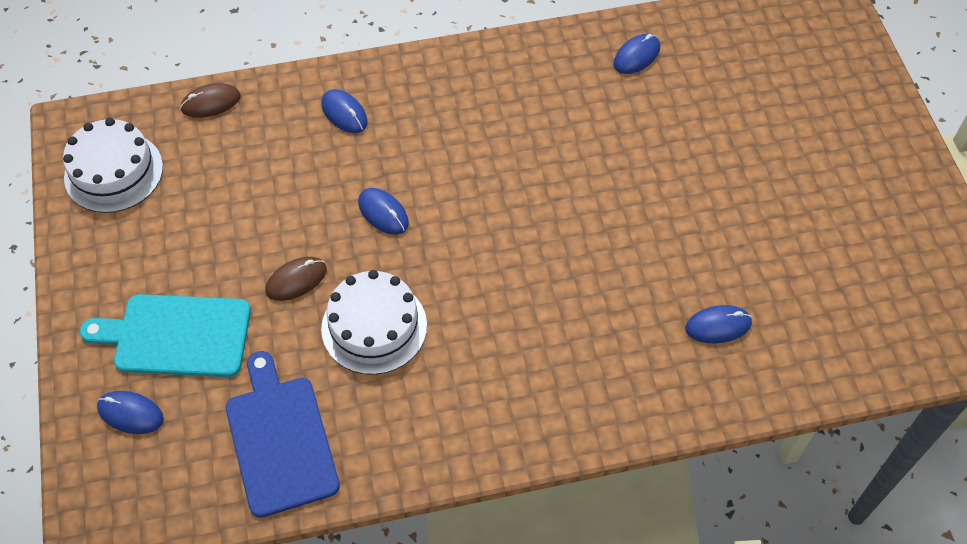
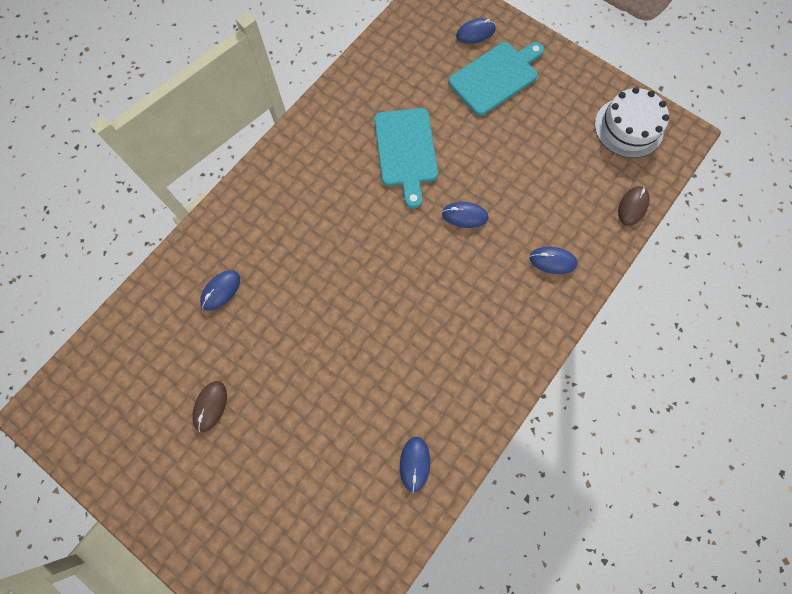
camera: 140 degrees right, 15 degrees up
blue cutting board [226,351,340,518] -> none
brown mouse [265,257,327,301] -> brown mouse moved to [192,381,227,432]
white cake [321,270,427,375] -> turquoise cutting board [374,108,438,208]

